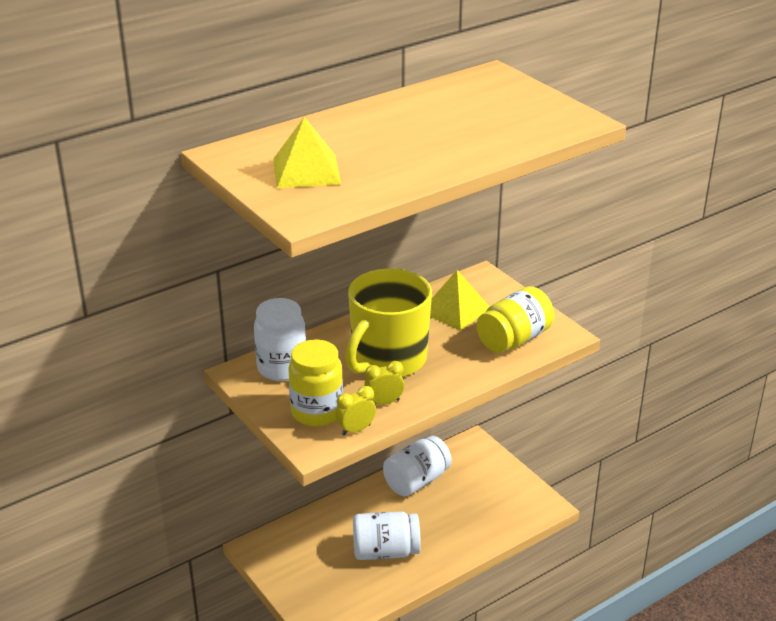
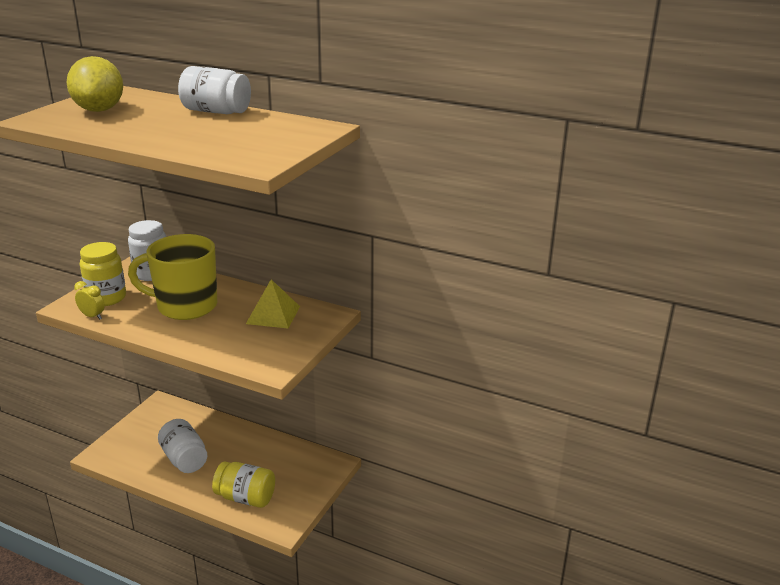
camera: 60 degrees right, 5 degrees down
yellow pyramid [273,117,341,188] -> yellow lemon [66,56,123,112]
yellow clock [364,361,404,405] -> none
white jar [383,436,452,496] -> white jar moved to [178,66,251,114]
yellow jar [477,286,554,353] -> yellow jar moved to [212,461,275,508]

